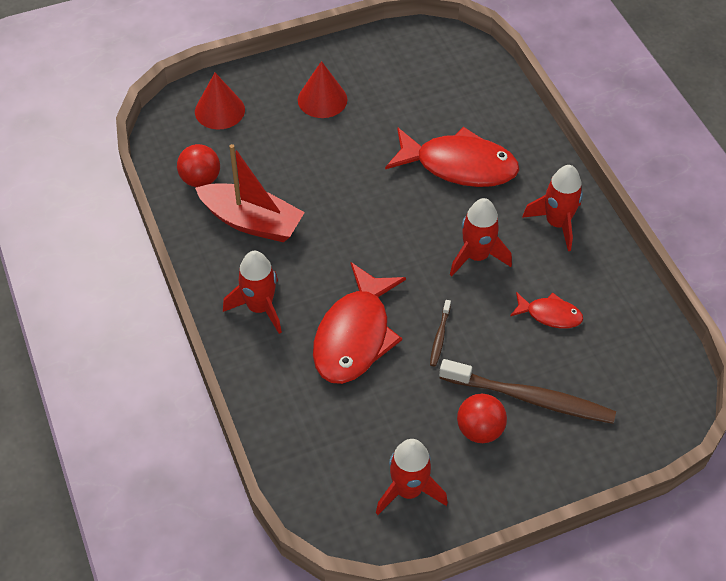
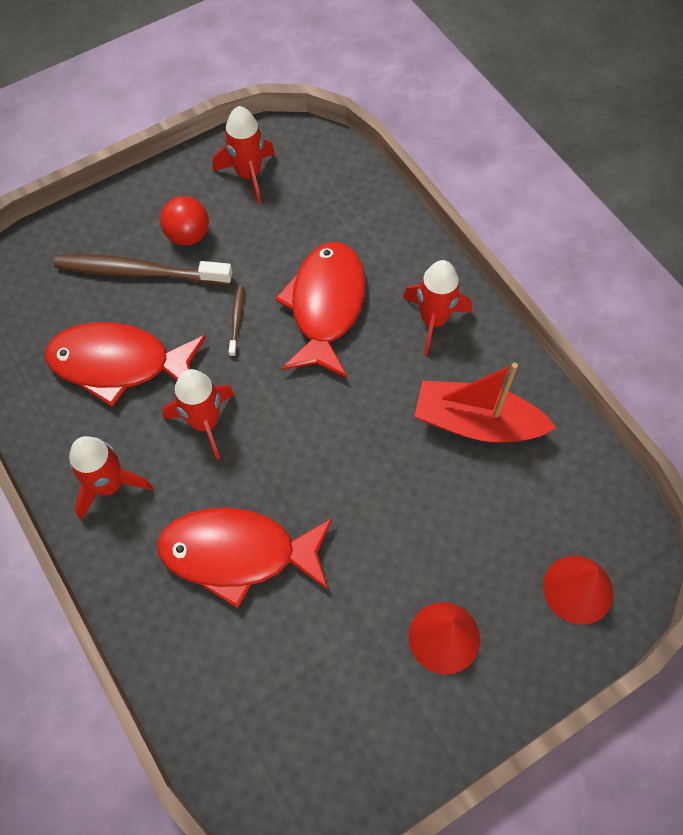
camera: 170 degrees right, 10 degrees up
red ball [177,144,220,187] -> none
red fish [510,292,583,328] -> red fish [45,322,206,407], size x1.99

